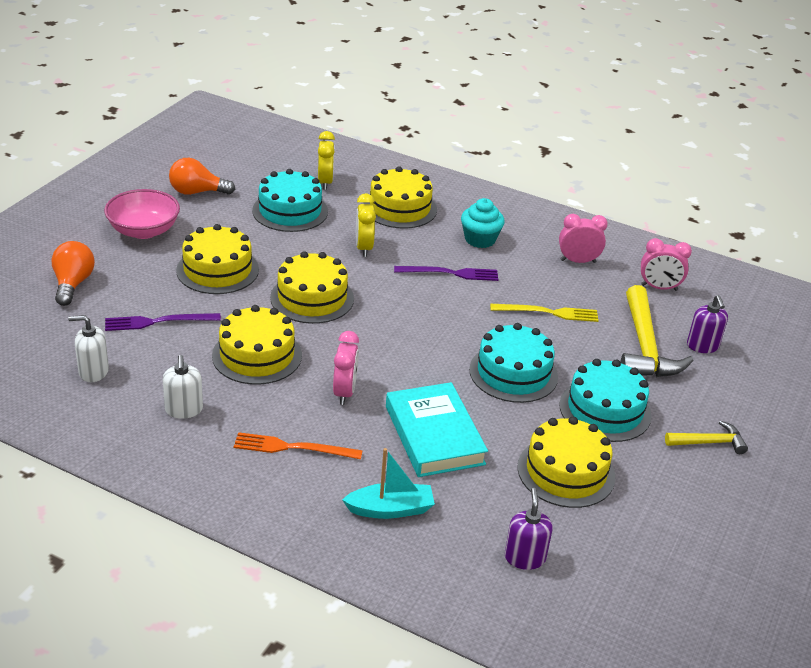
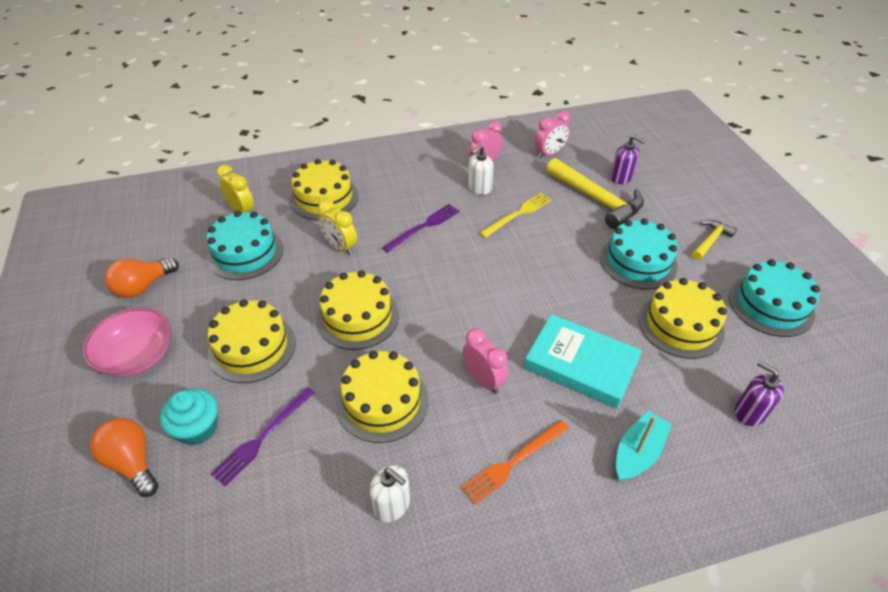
camera: 40 degrees left, 10 degrees up
white soap dispenser [68,315,109,382] -> white soap dispenser moved to [468,145,494,195]
turquoise cupcake [461,198,505,248] -> turquoise cupcake moved to [160,389,218,446]
turquoise cake [469,323,558,403] -> turquoise cake moved to [729,259,820,337]

